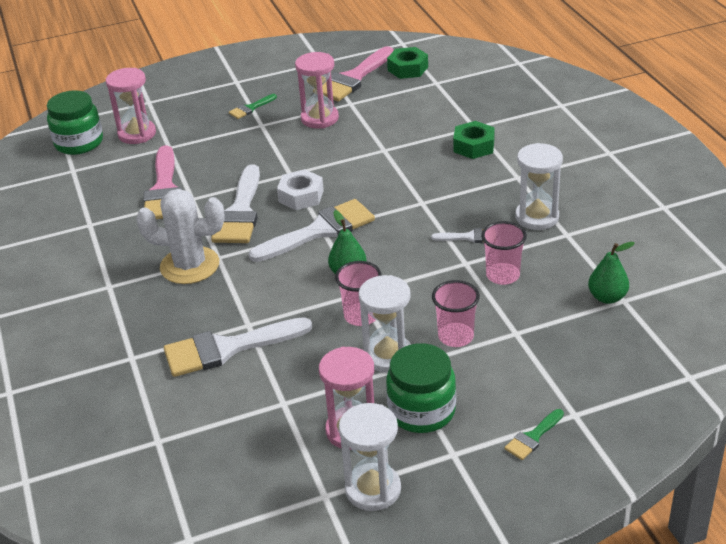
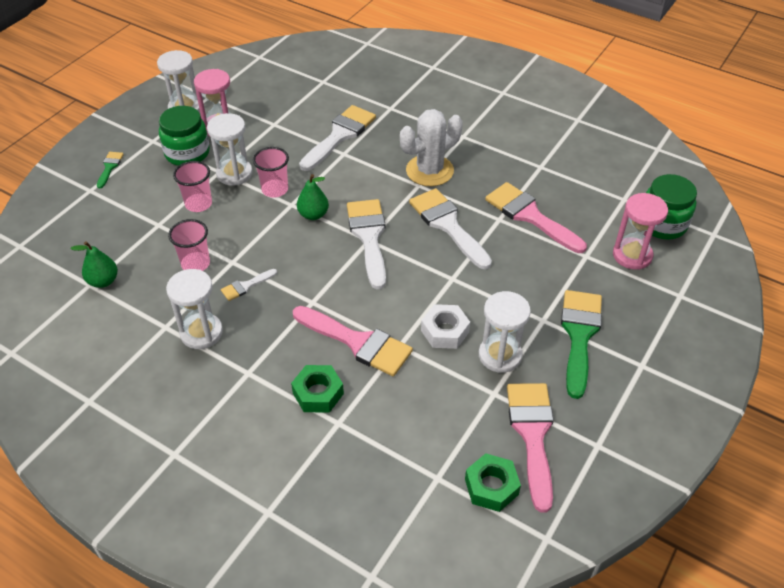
camera: 140 degrees right, 10 degrees up
green brush [229,94,277,119] -> green brush [561,290,602,399], size x2.10
white brush [249,199,375,262] -> white brush turned 150 degrees clockwise [347,199,386,289]
white nut [277,169,324,210] -> white nut moved to [421,304,470,349]
pink hourglass [295,52,339,128] -> white hourglass [479,291,531,373]
none -> pink brush [293,306,413,376]

